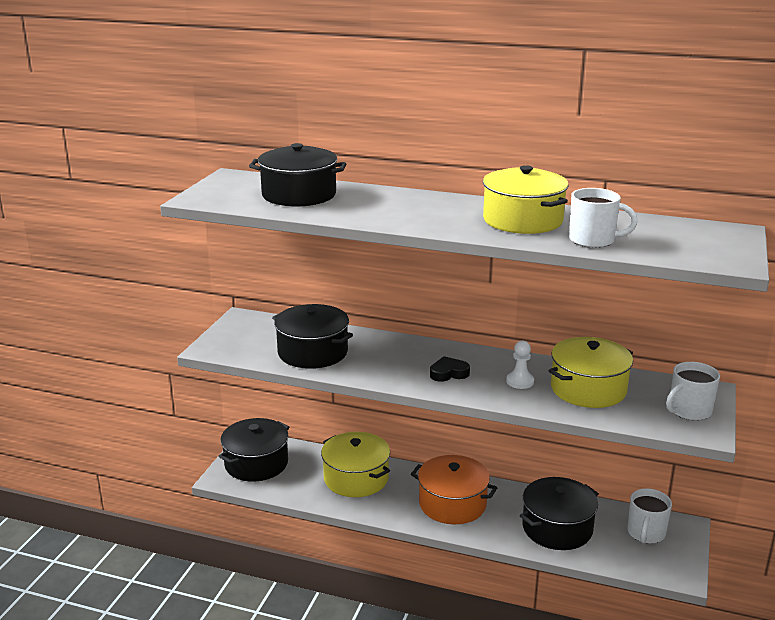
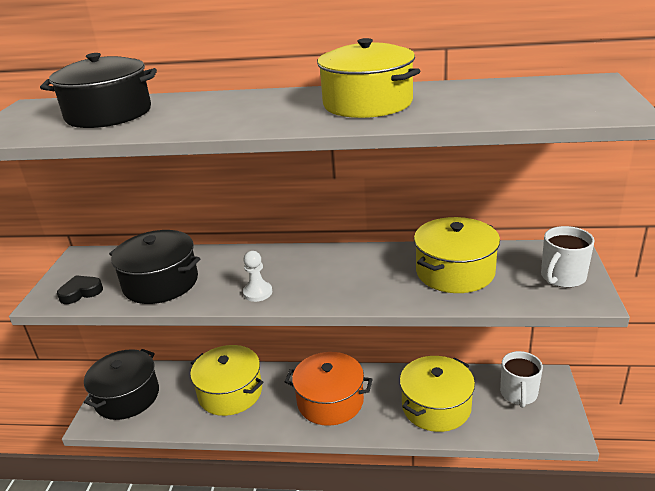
camera: 10 degrees left, 5 degrees up
black heart [430,356,470,382] -> black heart moved to [57,275,103,304]
white pawn [506,341,534,389] -> white pawn moved to [243,251,272,302]
black pot [520,477,599,550] -> yellow pot [400,356,475,432]
white mug [569,188,638,248] -> none

